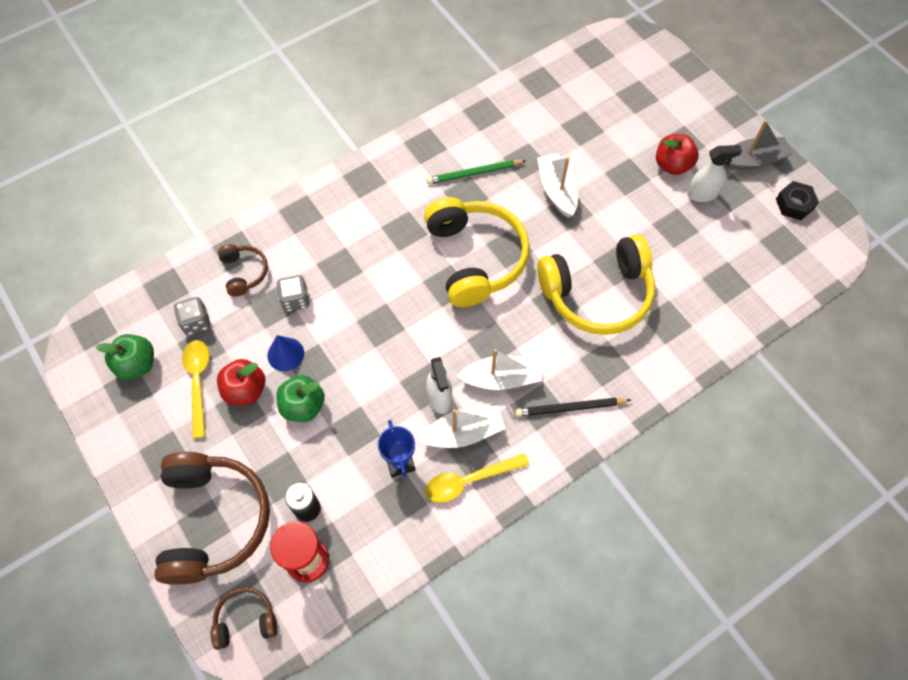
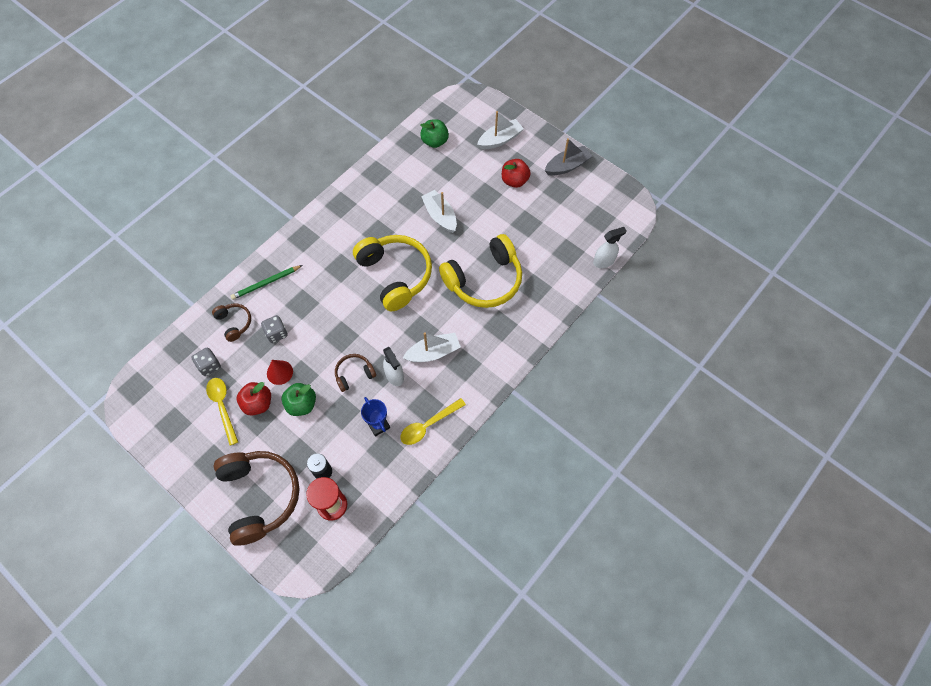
camera: 15 degrees left, 0 degrees up
green apple [96,334,154,380] -> green apple moved to [420,119,449,148]
brown headphones [211,587,277,650] -> brown headphones moved to [335,354,376,392]
blue cone [267,335,304,371] -> red cone [267,360,293,385]
white boat [419,406,505,448] -> white boat moved to [477,111,524,149]
green pencil [427,160,526,184] -> green pencil moved to [231,265,303,300]
black pencil [515,398,631,417] -> none
white spray bottle [687,145,742,202] -> white spray bottle moved to [593,227,626,268]
black nut [776,181,819,220] -> none

